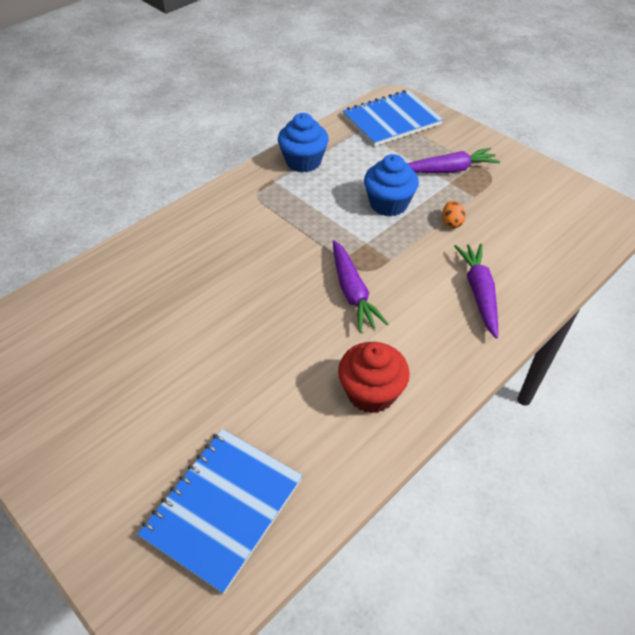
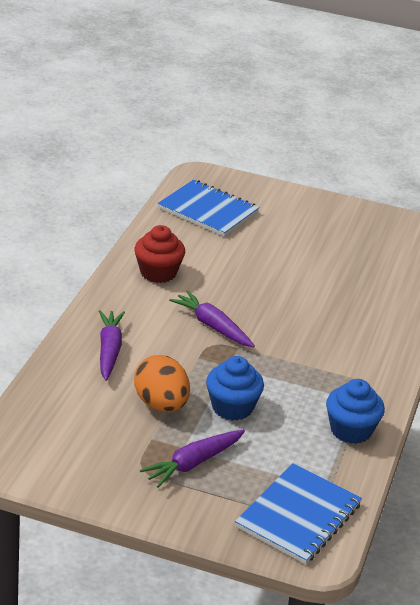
camera: 150 degrees right, 15 degrees down
blue notebook [137,429,303,594] -> blue notebook turned 60 degrees counterclockwise [158,179,259,237]
orange egg [442,201,466,228] -> orange egg [134,355,190,412], size x2.18
purple carrot [454,244,498,338] -> purple carrot turned 150 degrees counterclockwise [99,310,125,381]

